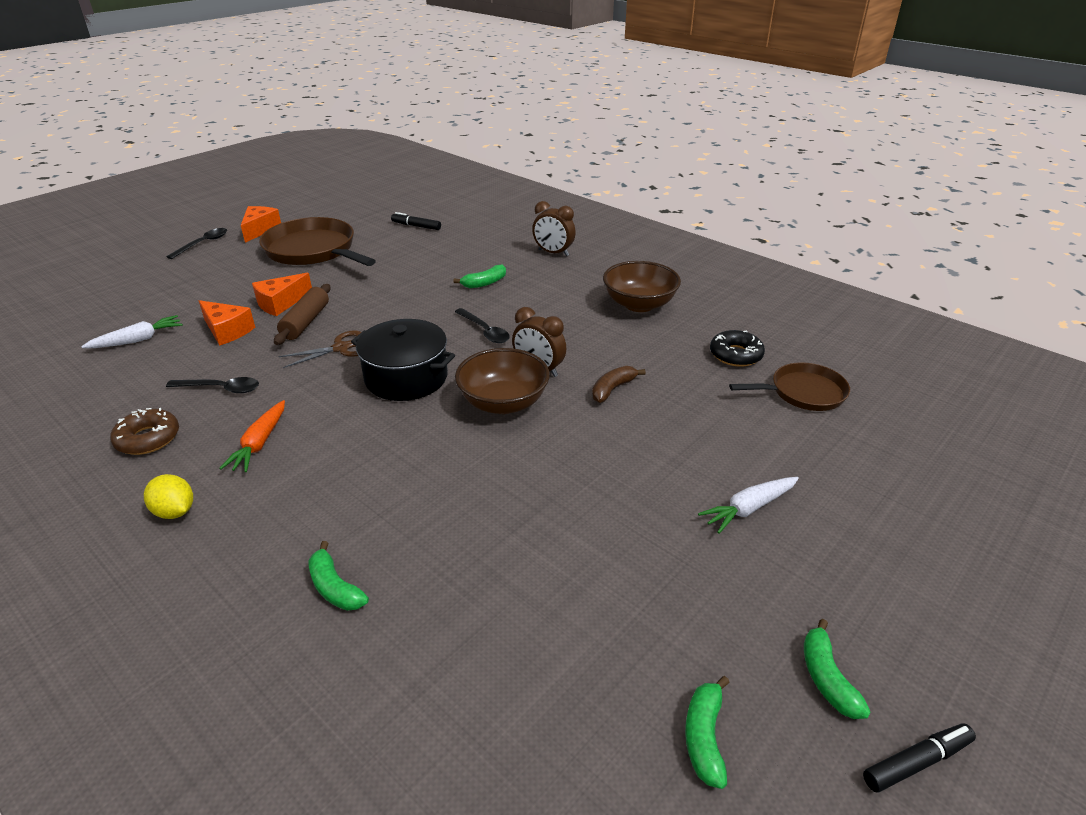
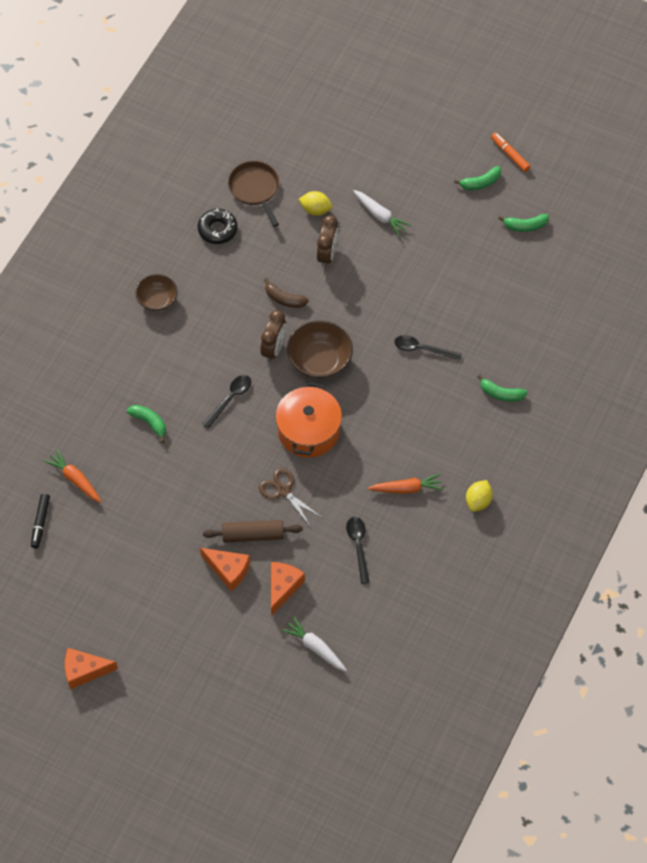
camera: 105 degrees left, 25 degrees up
brown donut [110,408,179,455] -> none
black spoon [166,228,227,259] -> black spoon moved to [394,335,462,361]
brown pan [259,217,376,266] -> none
green banana [308,541,369,611] -> green banana turned 75 degrees clockwise [478,375,527,402]
black pot [351,319,455,401] -> orange pot [275,382,342,458]
brown clock [532,201,576,256] -> brown clock moved to [317,215,338,268]
brown bowl [603,261,681,312] -> brown bowl [135,274,177,311], size x0.65
black marker [863,723,976,793] -> orange marker [491,132,530,172]
none -> orange carrot [44,449,102,503]
none -> yellow lemon [299,191,332,216]

